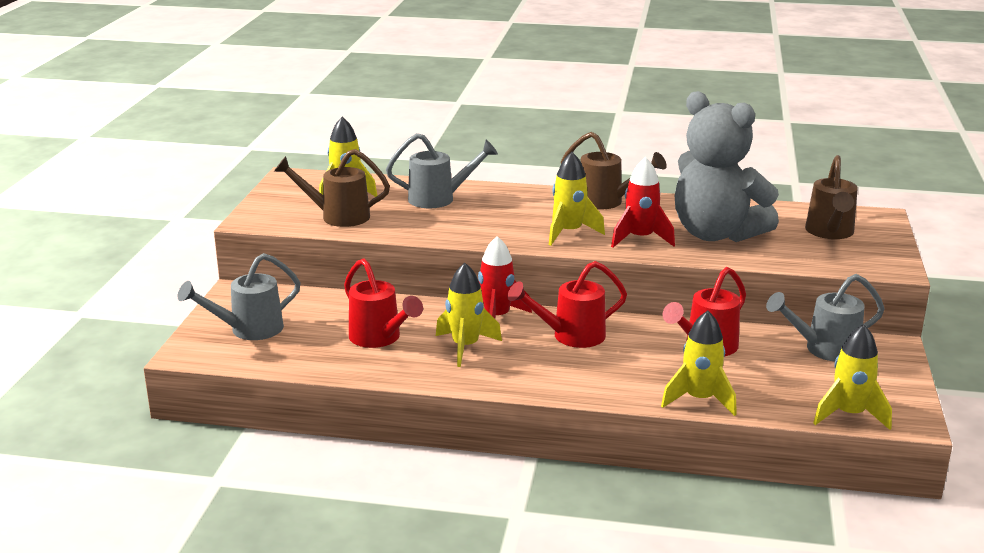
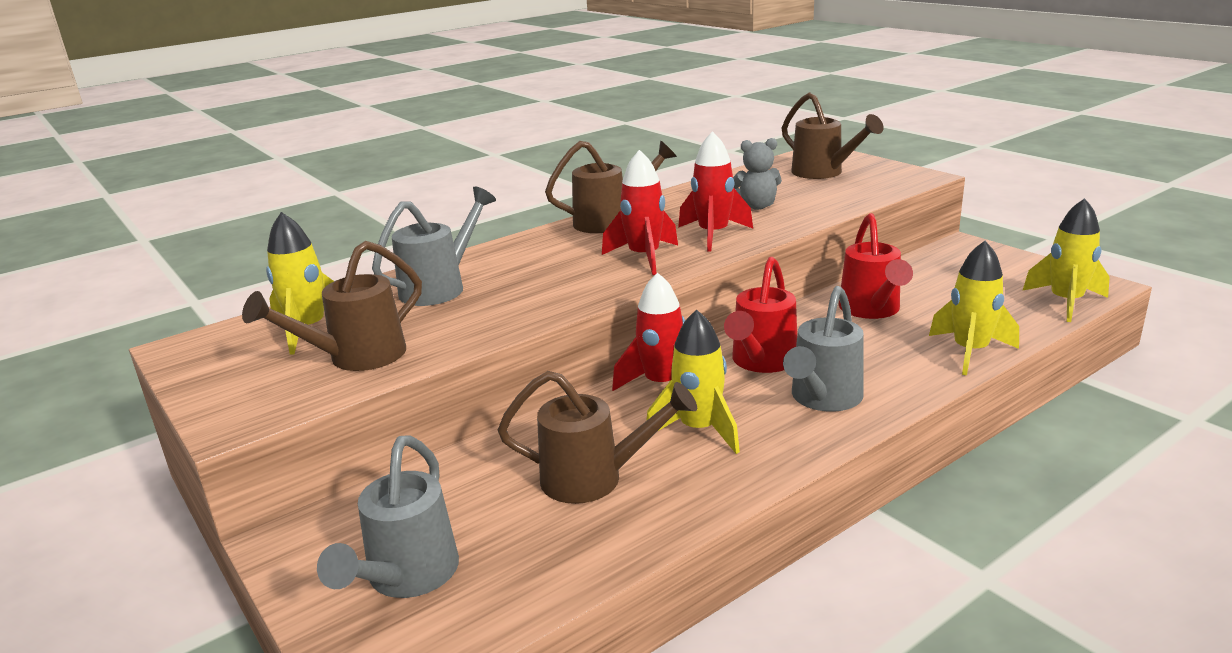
camera: 45 degrees left, 0 degrees up
red watering can [344,258,423,348] -> brown watering can [498,371,697,504]
yellow rocket [549,152,605,245] -> red rocket [602,150,678,275]
grey teddy bear [674,91,779,242] -> grey teddy bear [733,138,782,210], size x0.43
grey watering can [766,274,885,362] -> grey watering can moved to [783,286,864,412]

